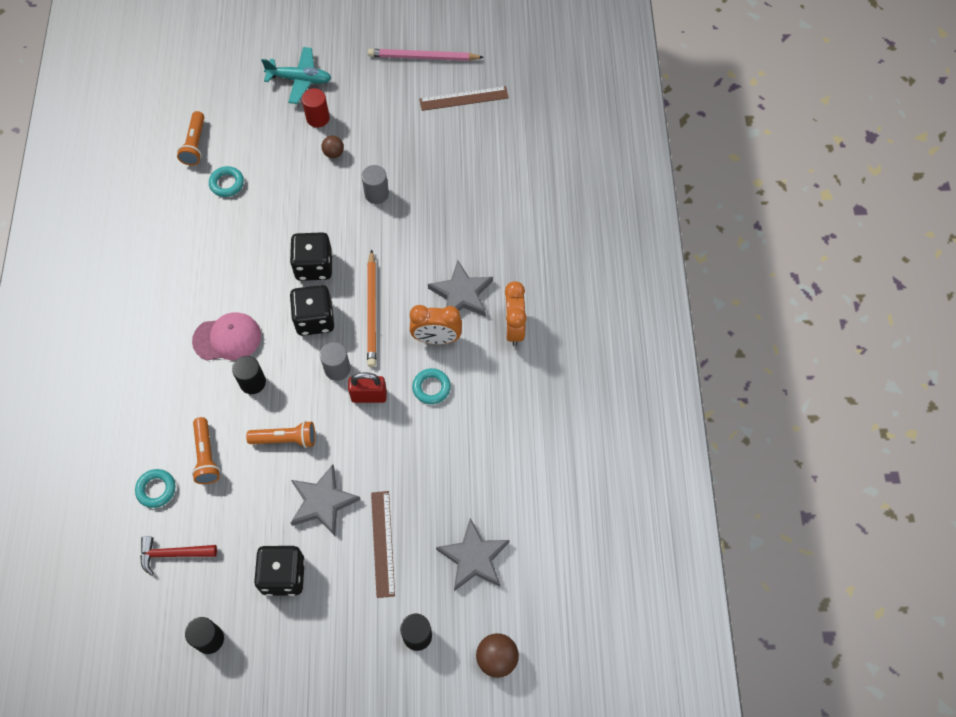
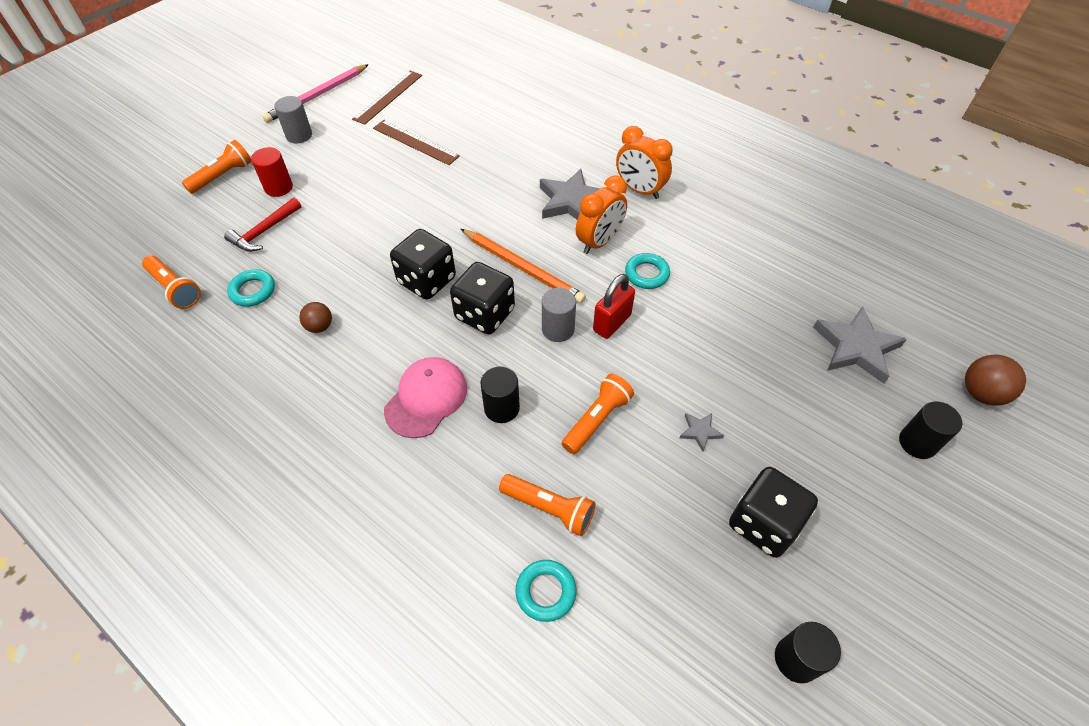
camera: 50 degrees left, 10 degrees down
red hammer [140,536,217,576] -> red hammer moved to [224,198,301,252]
turquoise plane [261,47,331,104] -> orange flashlight [182,140,252,194]
grey star [291,465,361,536] -> grey star [680,413,724,452], size x0.46
brown ball [321,136,344,158] -> brown ball moved to [299,302,332,333]
grey cylinder [361,165,389,204] -> grey cylinder moved to [274,96,312,143]
brown ruler [371,491,395,598] -> brown ruler moved to [373,120,460,165]

